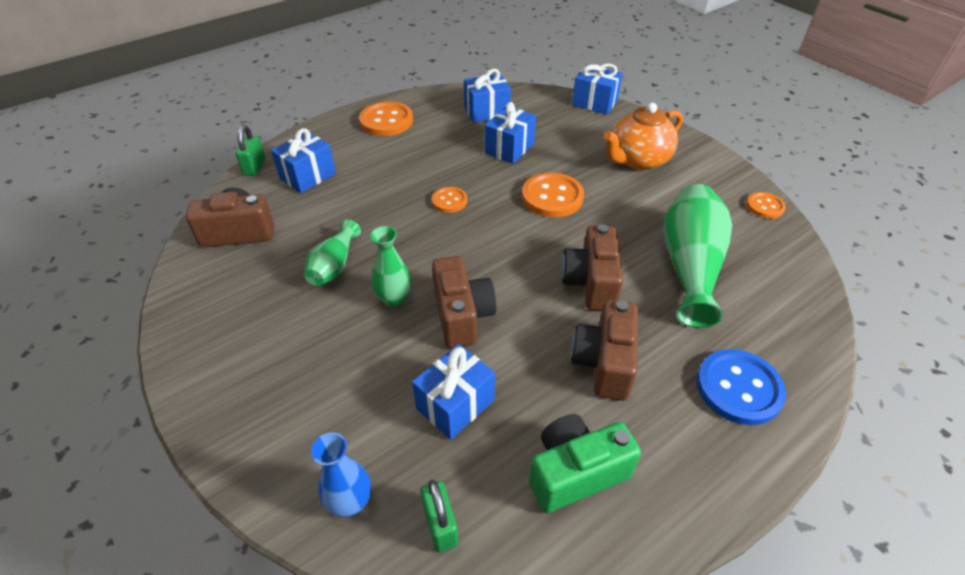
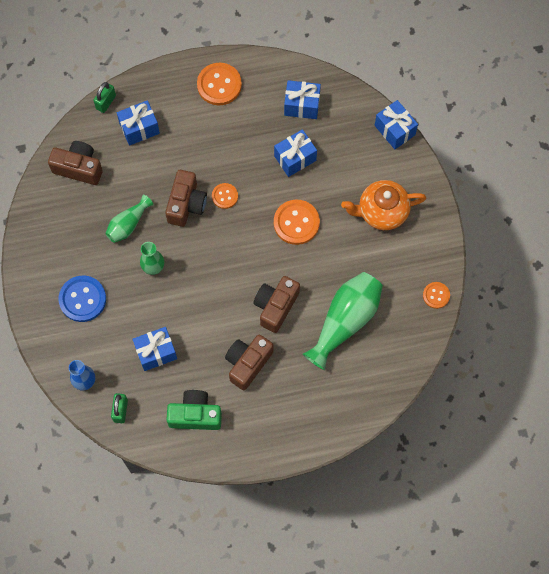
camera: 25 degrees right, 25 degrees up
brown camera [432,256,496,348] -> brown camera moved to [165,170,207,227]
blue button [697,349,786,425] -> blue button moved to [59,275,106,322]

